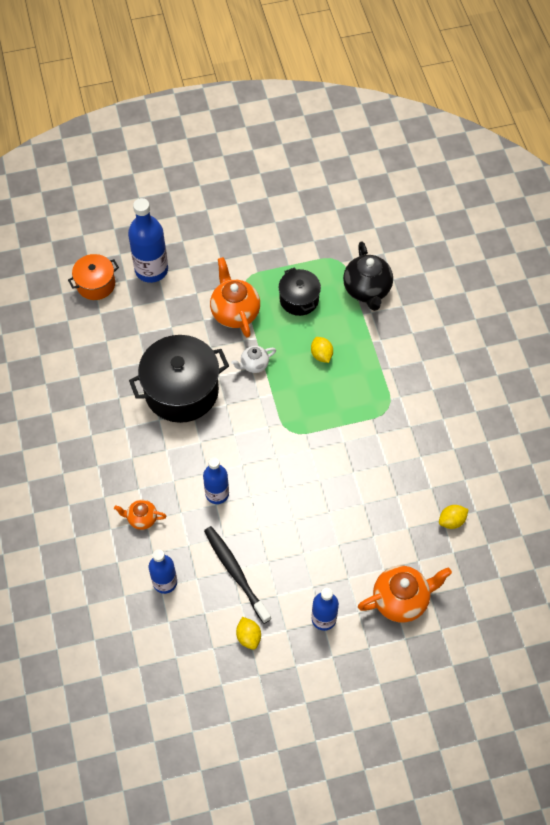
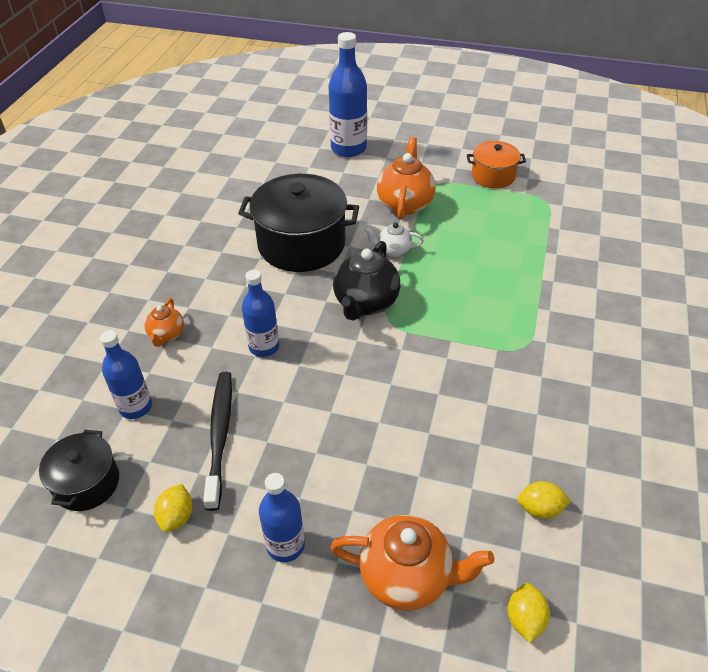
camera: 30 degrees right, 15 degrees down
orange pot [68,254,119,300] -> orange pot moved to [467,141,526,188]
orange teapot [114,500,167,530] -> orange teapot turned 120 degrees counterclockwise [144,298,184,347]
black pot [278,267,321,316] -> black pot moved to [39,430,119,511]
yellow lemon [311,337,333,363] -> yellow lemon moved to [508,583,550,643]
black teapot [343,241,393,311] -> black teapot moved to [333,241,400,321]

